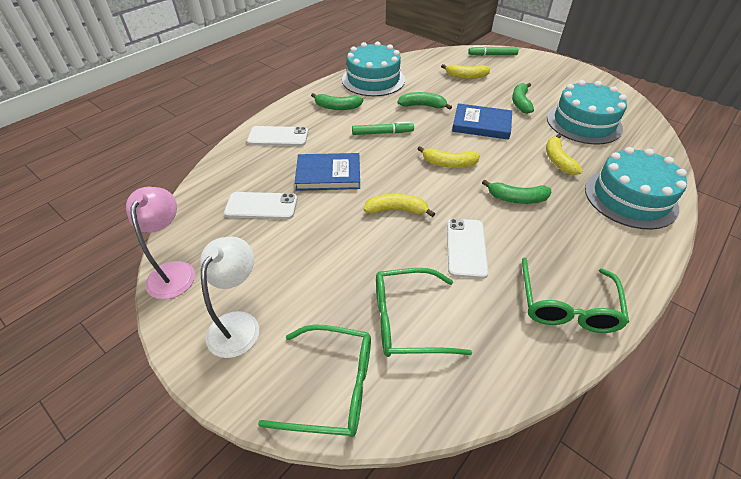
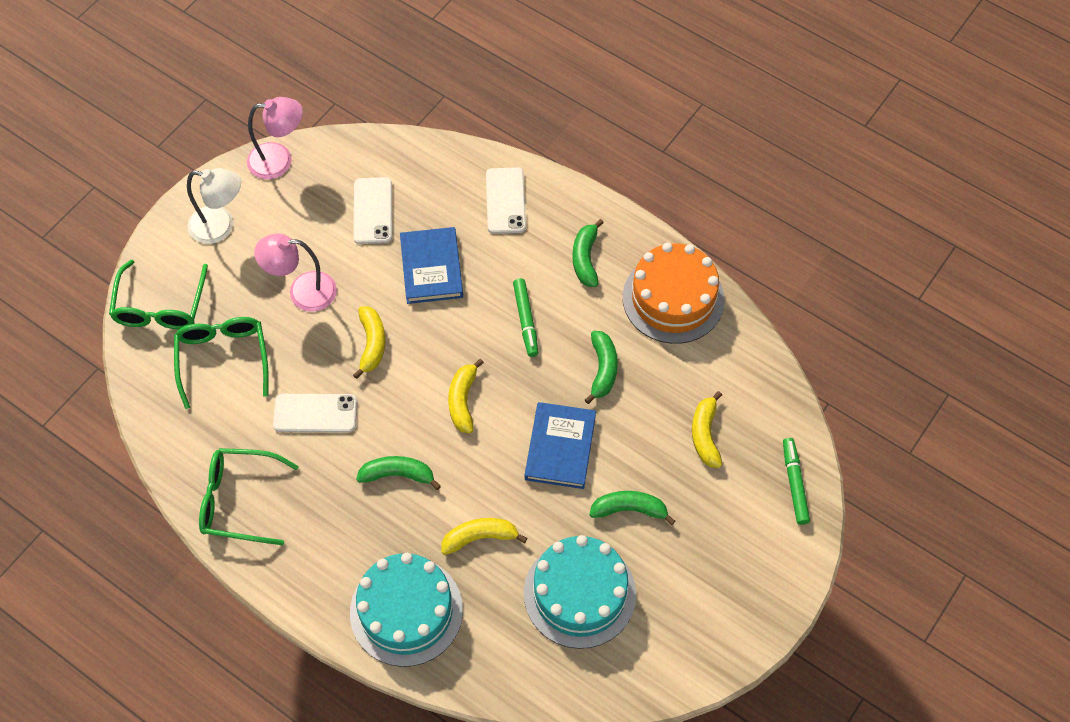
camera: 85 degrees right, 15 degrees up
turquoise cake [342,42,405,96] -> orange cake [623,243,725,344]
green banana [482,180,551,204] -> green banana turned 90 degrees clockwise [356,456,441,490]
none -> pink lamp [254,233,337,312]

